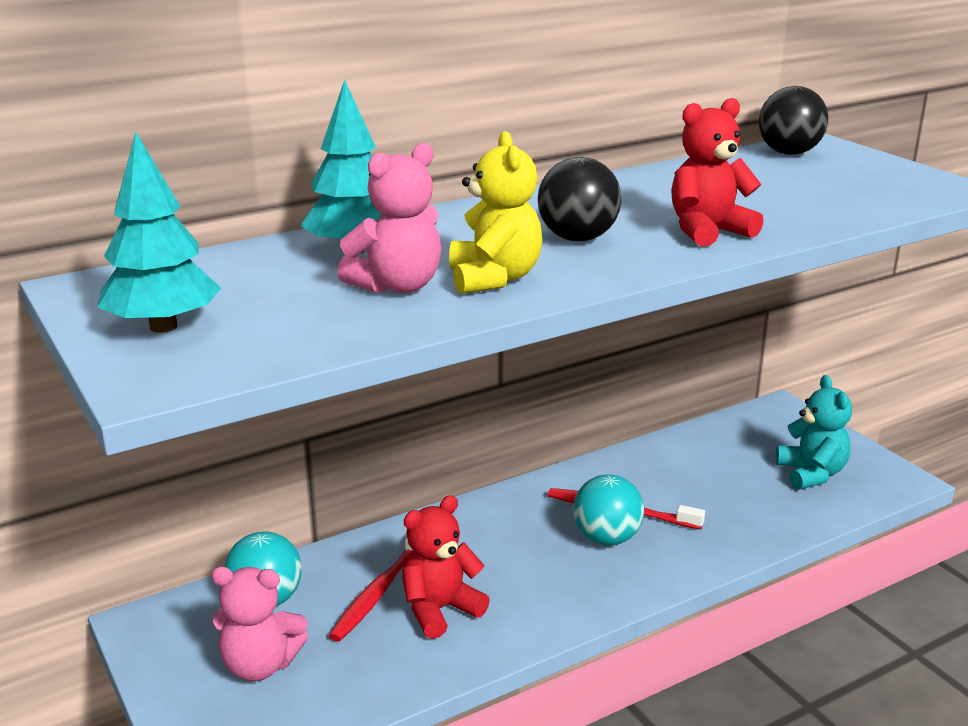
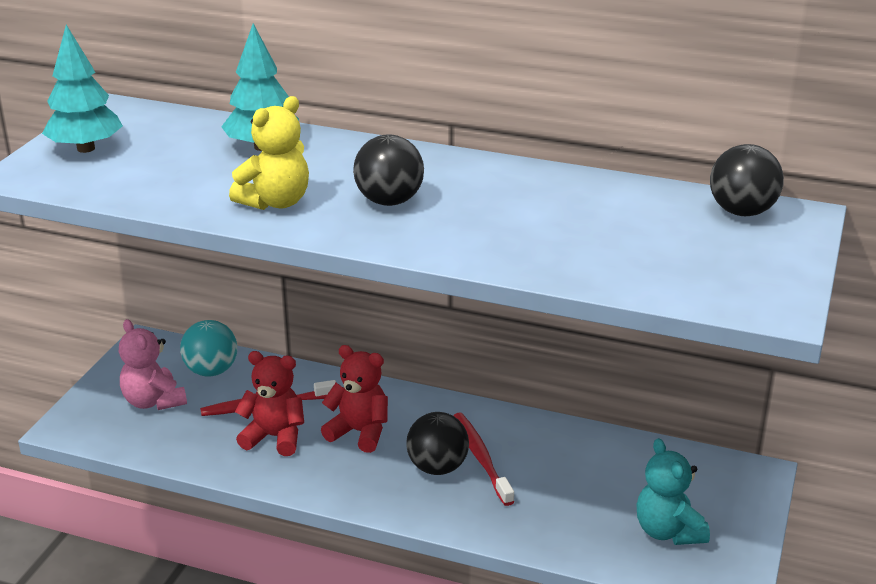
camera: 50 degrees right, 5 degrees up
pink teddy bear [337,143,442,294] -> none
turquoise ball [573,475,644,546] -> black ball [406,412,469,475]
red teddy bear [671,98,764,247] -> red teddy bear moved to [321,345,388,453]
turquoise teddy bear [776,375,852,490] -> turquoise teddy bear turned 120 degrees clockwise [637,438,710,545]

